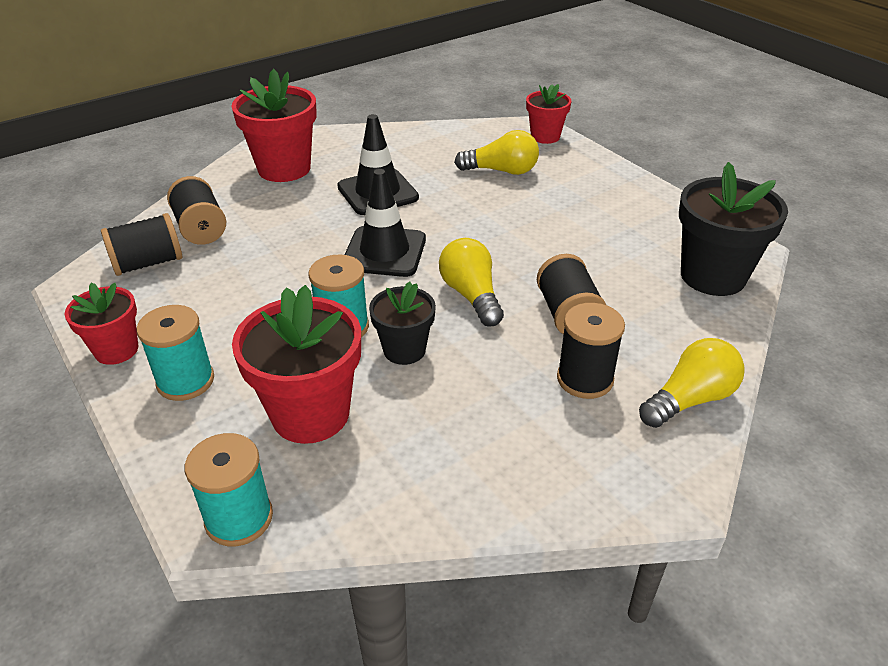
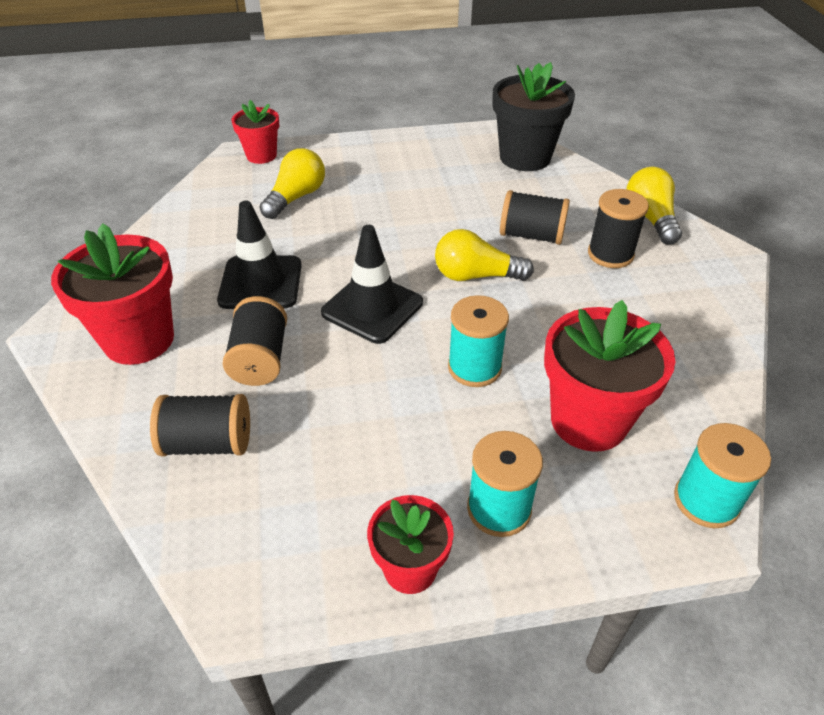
camera: 65 degrees left, 5 degrees up
black spool [101,213,182,276] -> black spool moved to [223,296,287,386]
black flower pot [369,282,436,365] -> none

